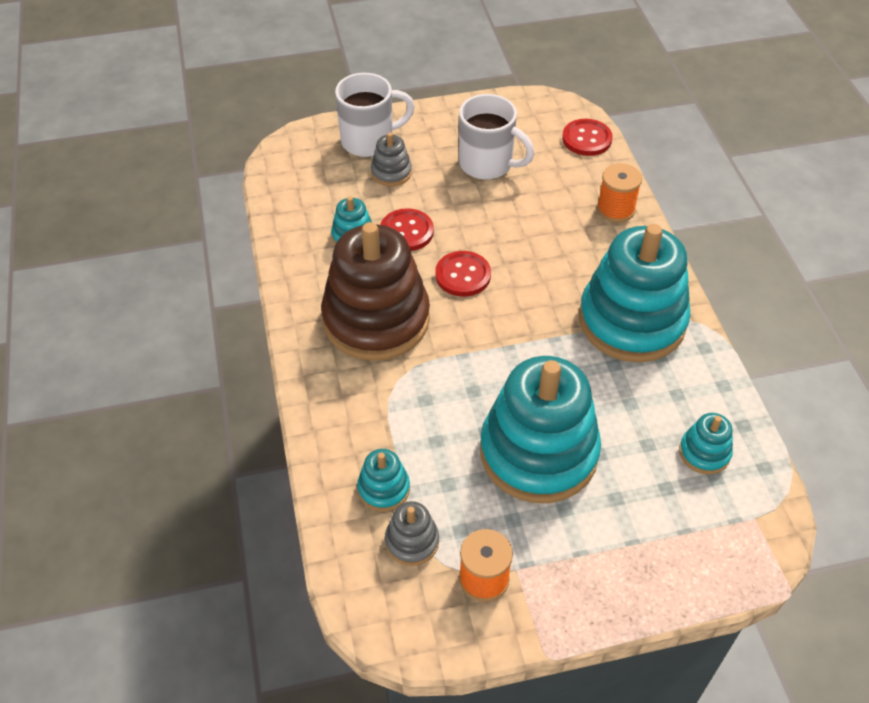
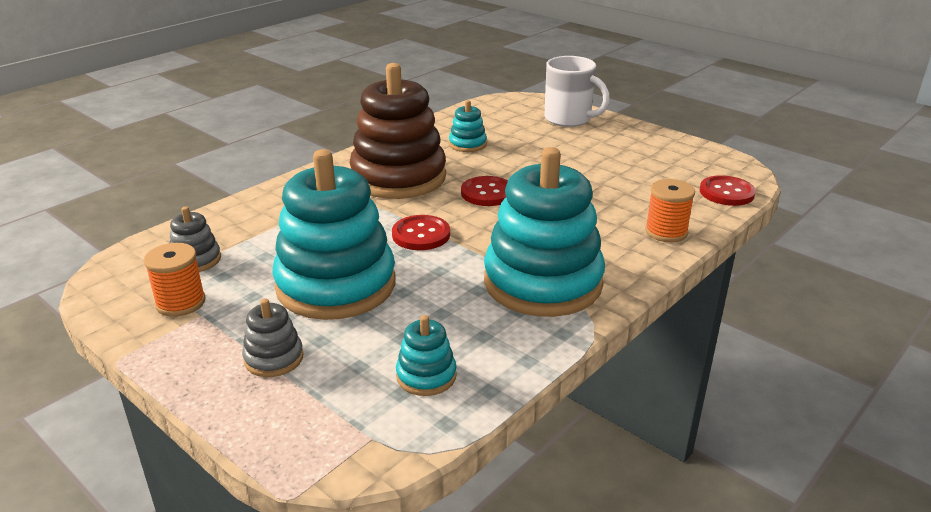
camera: 55 degrees right, 20 degrees down
turquoise stacking toy [357,449,410,511] -> none
grey stacking toy [371,132,412,186] -> grey stacking toy moved to [242,298,304,377]
red button [380,208,434,251] -> red button moved to [392,215,450,250]
white mug [459,94,535,180] -> none

